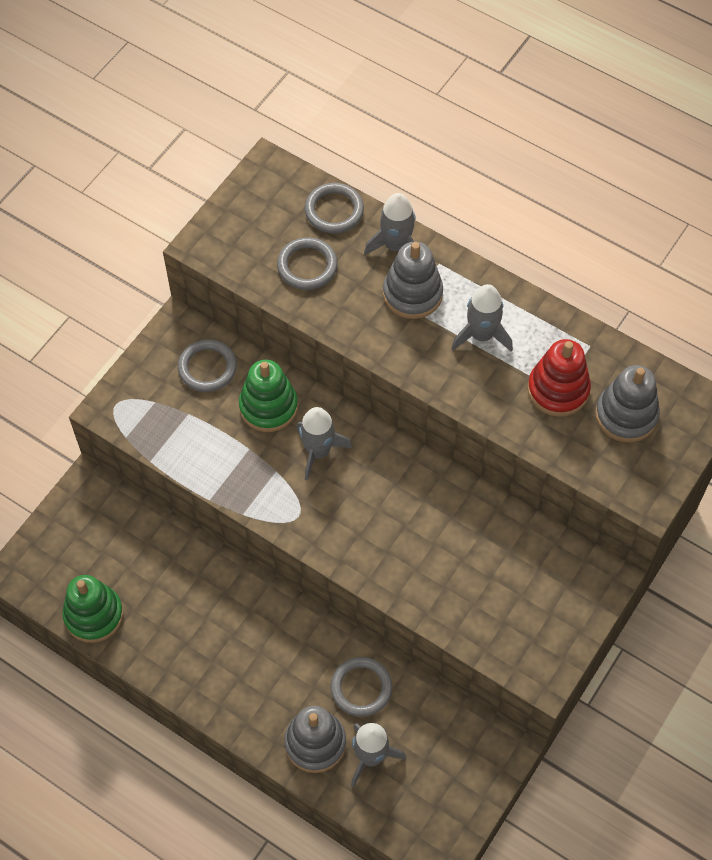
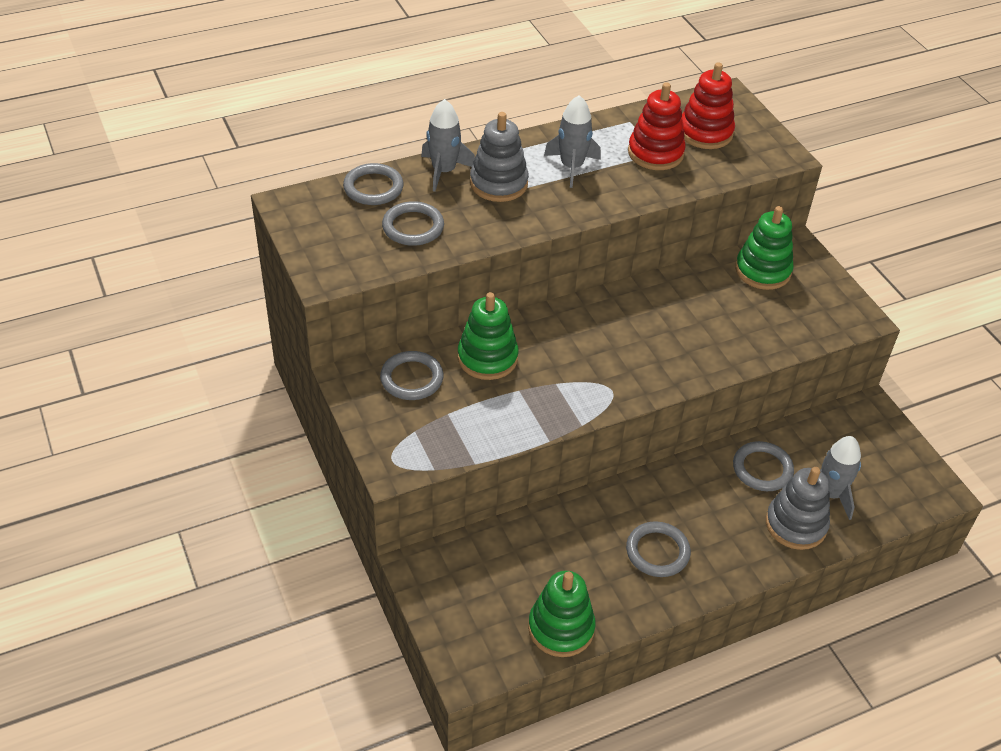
camera: 60 degrees left, 15 degrees down
grey rocket [297,407,352,481] -> none
grey stacking toy [595,365,660,443] -> red stacking toy [682,62,735,149]
none -> grey ring [626,521,691,577]
none -> green stacking toy [735,206,794,290]

